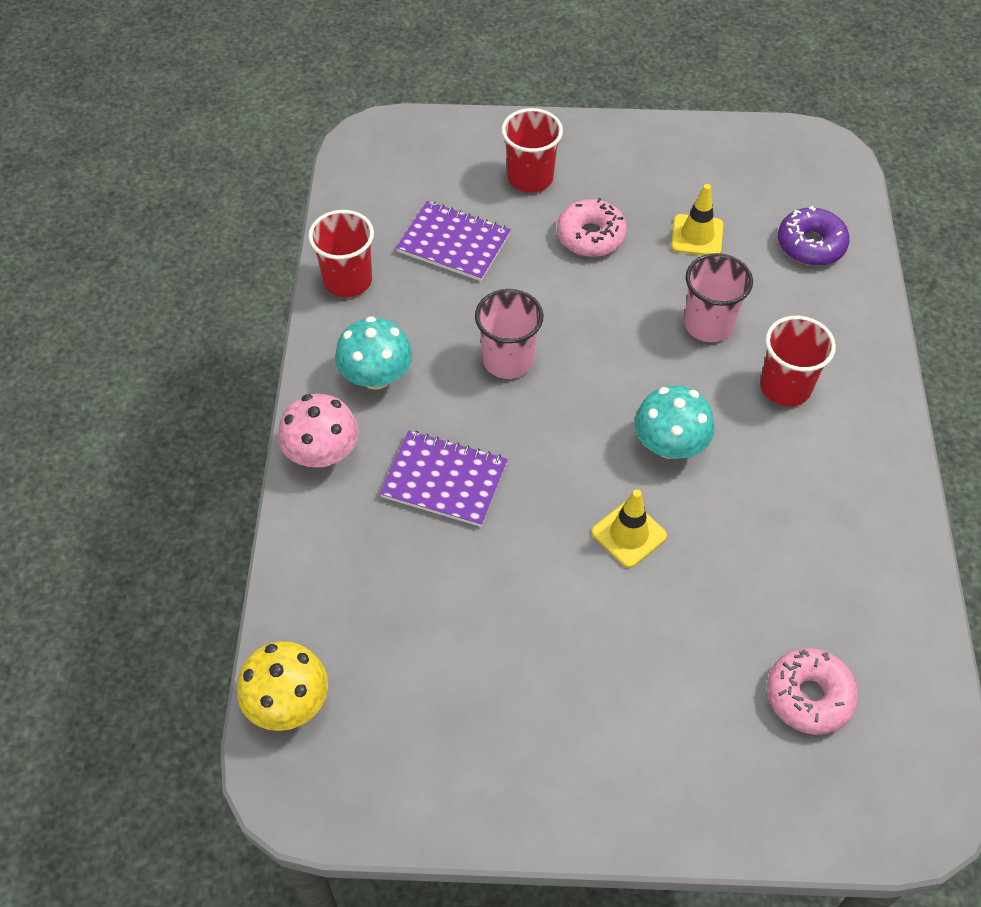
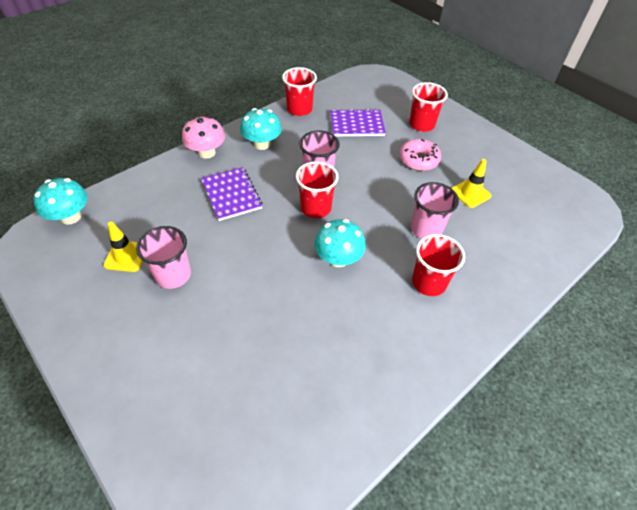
camera: 45 degrees right, 5 degrees down
yellow mushroom [237,641,328,731] -> turquoise mushroom [33,178,88,225]
purple notebook [396,201,511,281] -> purple notebook turned 75 degrees counterclockwise [330,109,386,136]
yellow traffic cone [592,489,667,568] -> yellow traffic cone moved to [103,222,143,272]
pink donut [767,648,858,735] -> none
purple donut [778,206,850,266] -> none
none -> pink cup [136,226,191,289]
none -> red cup [296,161,339,218]

